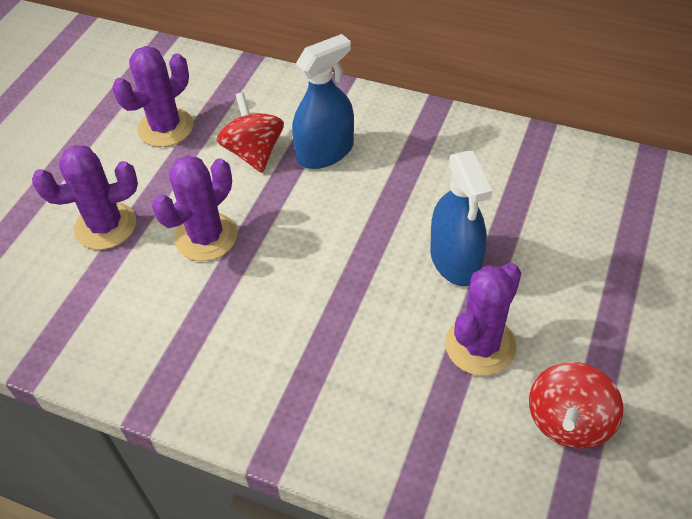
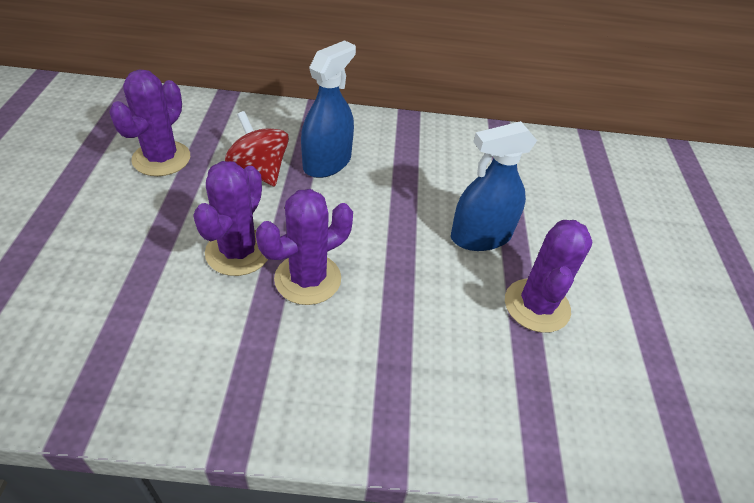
camera: 25 degrees left, 5 degrees down
purple cactus [32,145,138,250] -> purple cactus moved to [256,189,353,305]
blue spray bottle [430,151,492,286] -> blue spray bottle turned 105 degrees clockwise [451,121,537,251]
red spinning top [529,362,623,449] -> none

